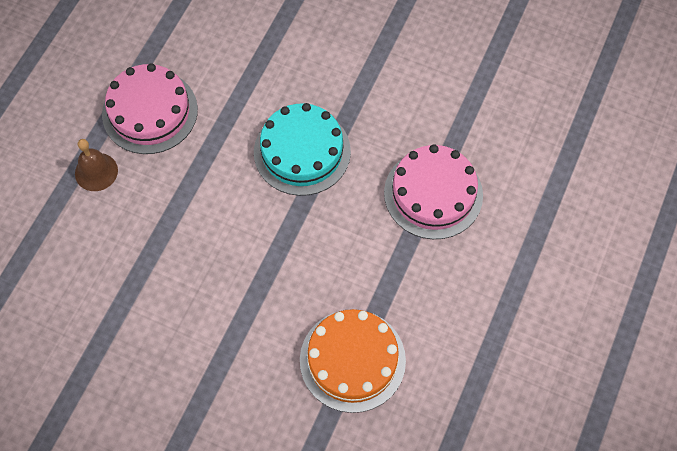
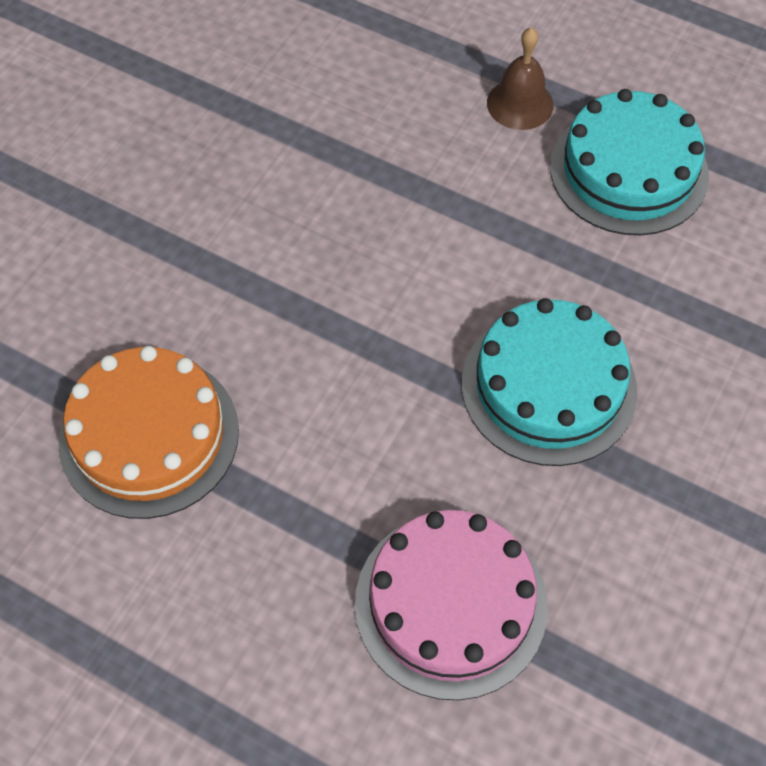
camera: 95 degrees right, 5 degrees down
pink cake [102,63,198,154] -> turquoise cake [550,89,709,235]

